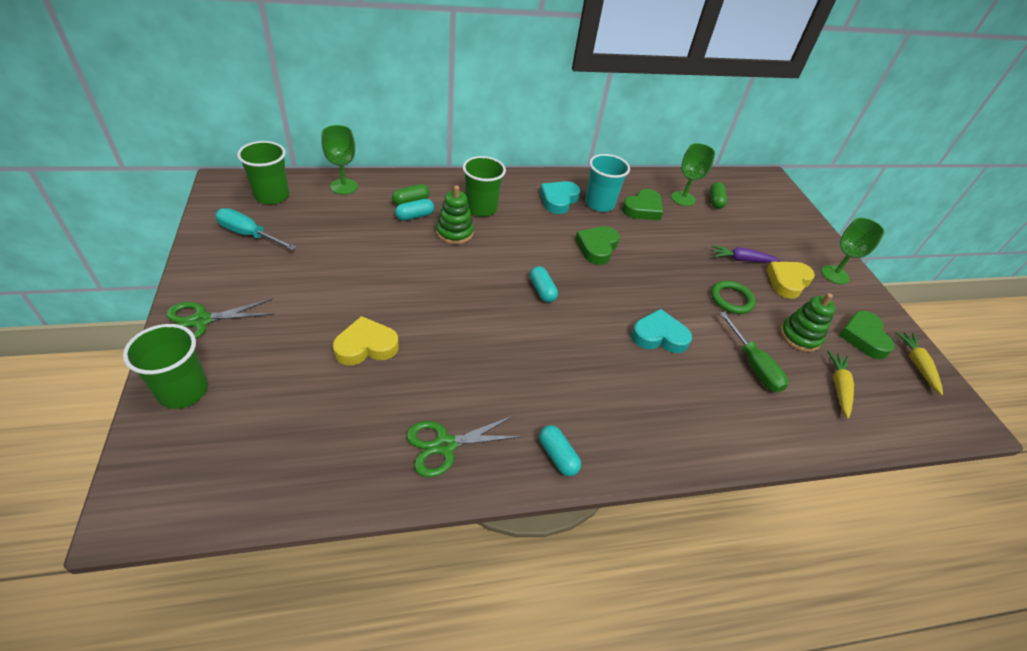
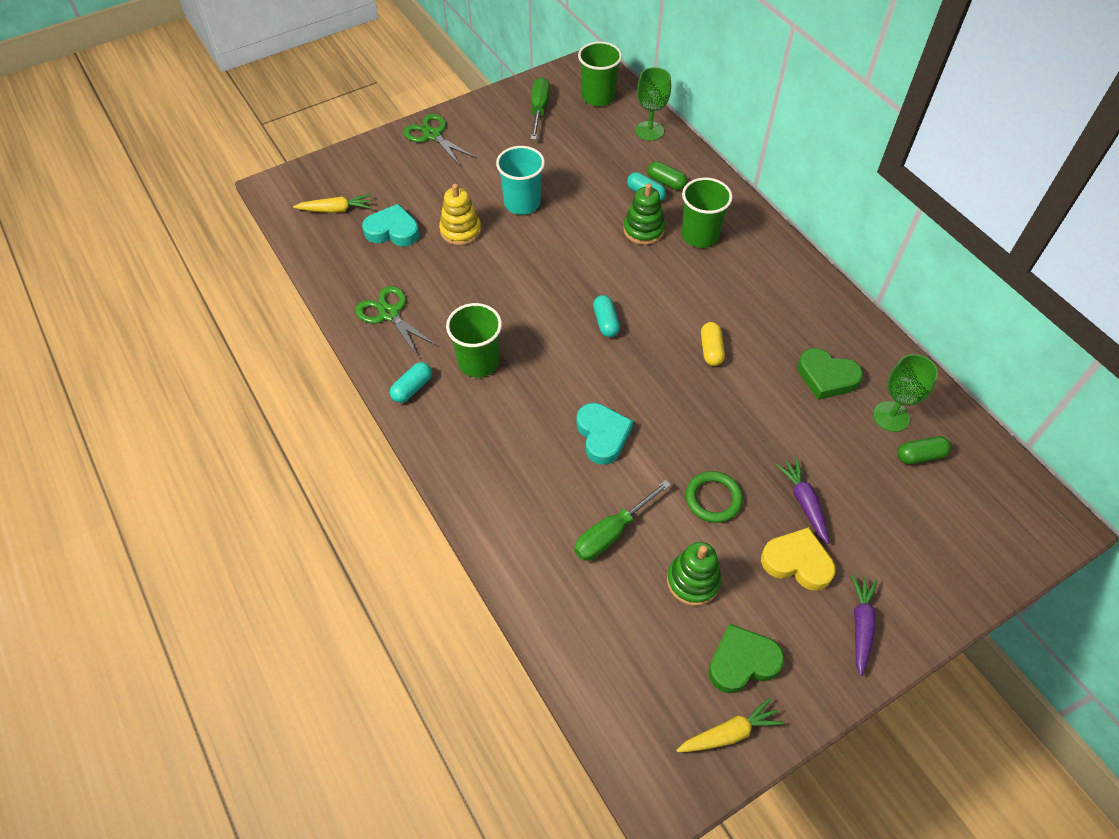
camera: 75 degrees right, 10 degrees up
green cup [123,324,208,409] -> green cup moved to [446,303,502,377]
turquoise screwdriver [215,208,297,250] -> green screwdriver [530,77,550,140]
yellow heart [333,316,399,365] -> yellow stacking toy [439,184,481,245]
turquoise capsule [530,266,558,302] -> turquoise capsule turned 60 degrees counterclockwise [593,295,620,337]
turquoise heart [540,181,580,214] -> turquoise heart moved to [362,204,419,246]
green heart [575,226,620,265] -> yellow capsule [701,322,725,366]
turquoise cup [585,154,630,212] -> turquoise cup moved to [496,146,545,215]
green goblet [821,218,885,284] -> purple carrot [851,575,878,676]
yellow carrot [828,351,854,419] -> yellow carrot moved to [293,194,371,213]

